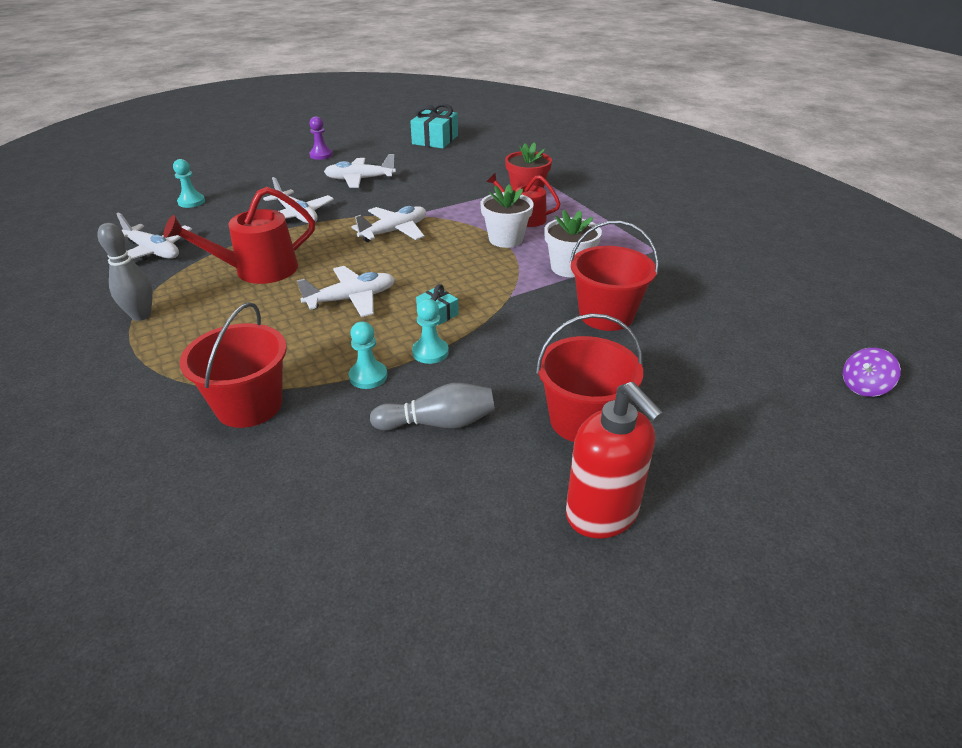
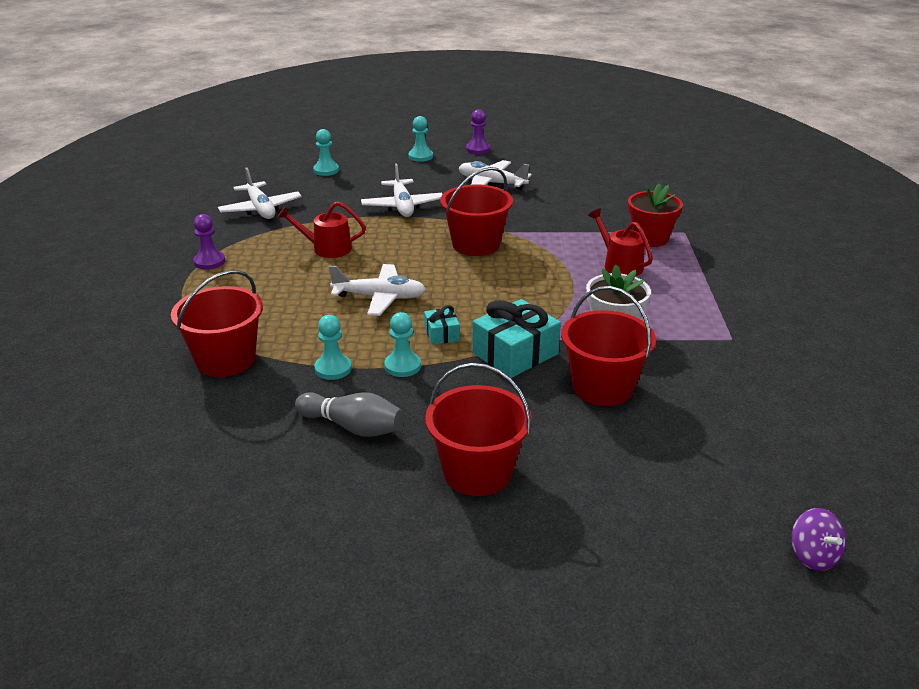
camera: 30 degrees right, 5 degrees down
grey bowling pin [97,223,153,321] -> purple pawn [193,214,225,270]
red watering can [163,187,315,284] -> red watering can [277,201,366,258], size x0.64
white plane [352,206,426,242] -> red bucket [440,167,513,256]
turquoise gift [410,103,458,149] -> turquoise gift moved to [472,299,561,378]
white flower pot [481,185,534,248] -> none
red soap dispenser [566,382,664,539] -> none
purple spinning top [843,348,901,397] -> purple spinning top turned 105 degrees counterclockwise [791,508,846,571]
none -> turquoise pawn [409,116,433,162]

